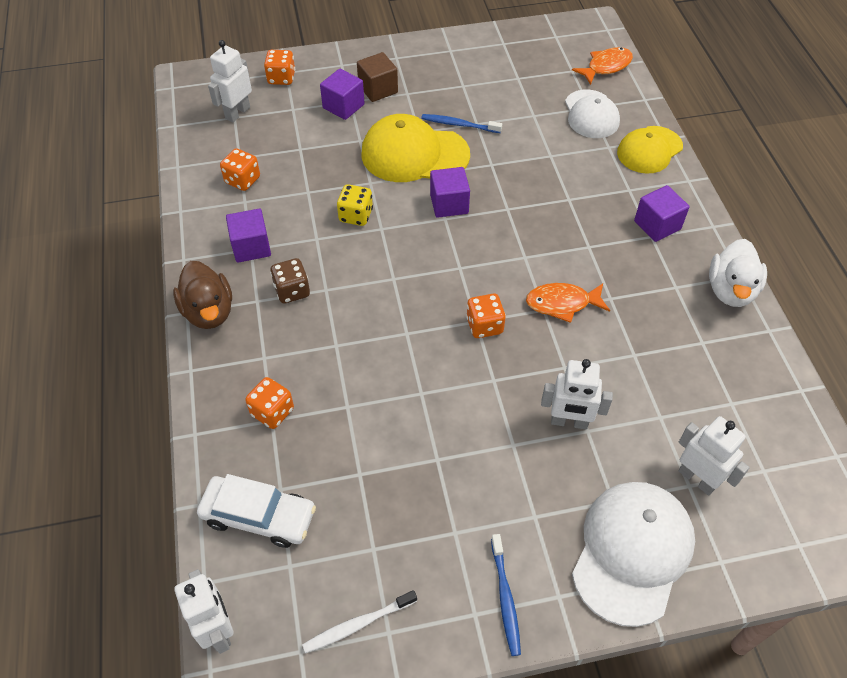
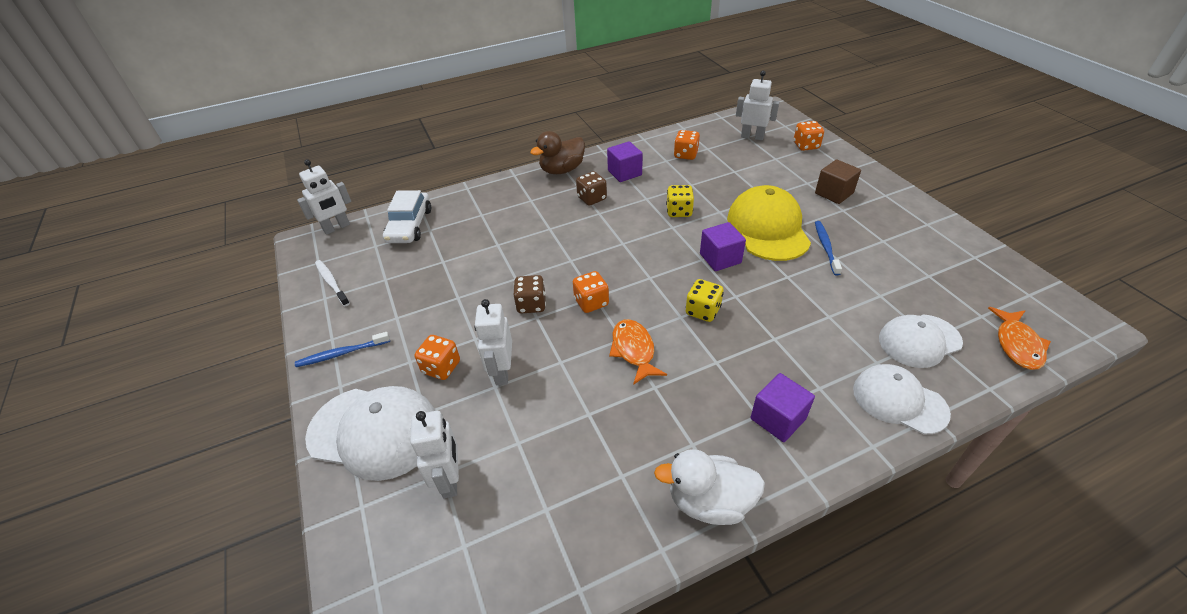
camera: 80 degrees right, 10 degrees down
orange dice [245,377,294,429] -> orange dice moved to [415,335,460,380]
purple cube [320,69,365,120] -> none
orange fish [572,47,633,85] -> orange fish turned 60 degrees clockwise [988,307,1051,370]
yellow cap [617,126,683,174] -> white cap [853,364,951,434]
white robot [679,416,750,496] -> white robot turned 45 degrees counterclockwise [410,411,459,498]
none -> brown dice [514,275,546,314]
none -> yellow dice [686,279,724,322]

